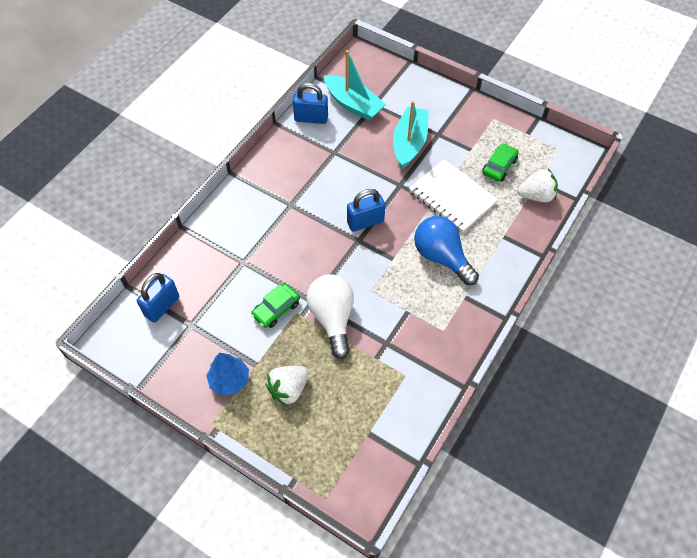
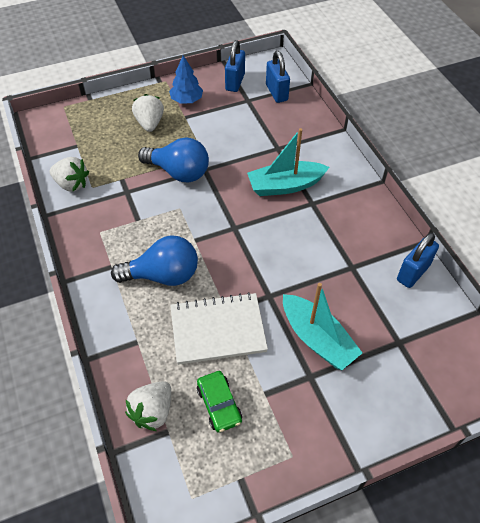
camera: 125 degrees right, 5 degrees down
green car [251,284,300,328] -> none
white light bulb [306,274,354,359] -> blue light bulb [138,137,209,183]
turquoise boat [324,50,386,121] -> turquoise boat moved to [247,128,329,196]
blue padlock [347,189,385,232] -> blue padlock moved to [225,40,245,92]
none -> white strawberry [50,157,89,192]

